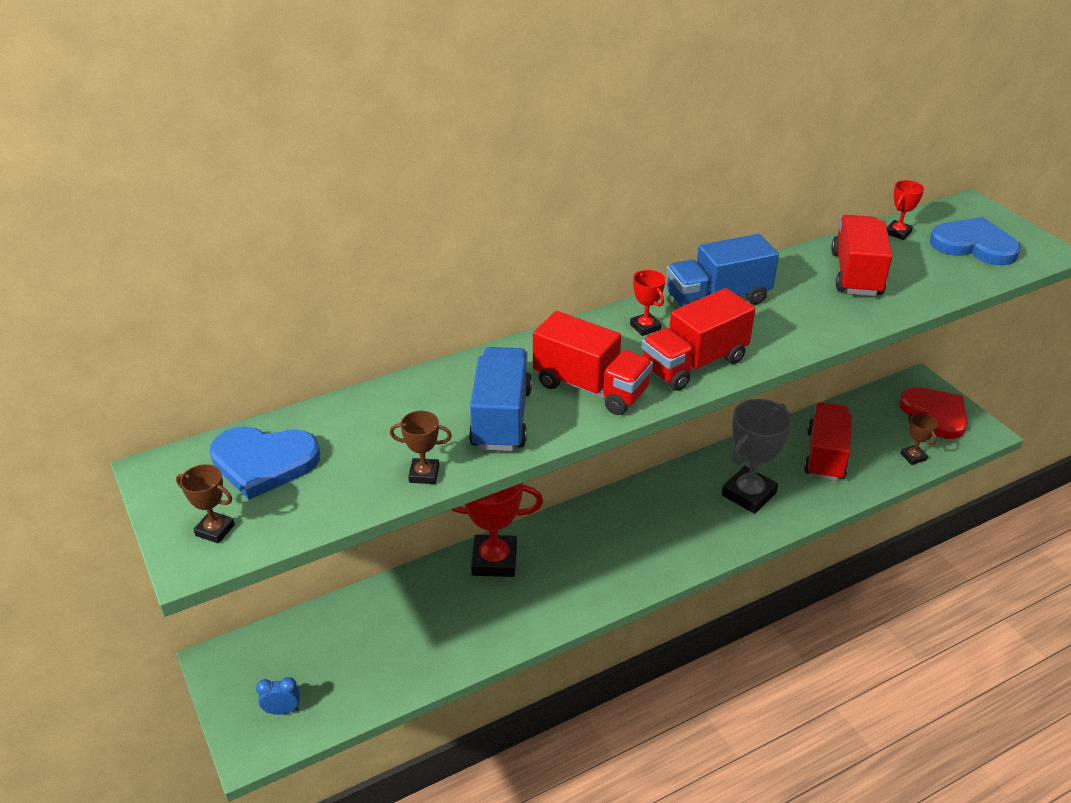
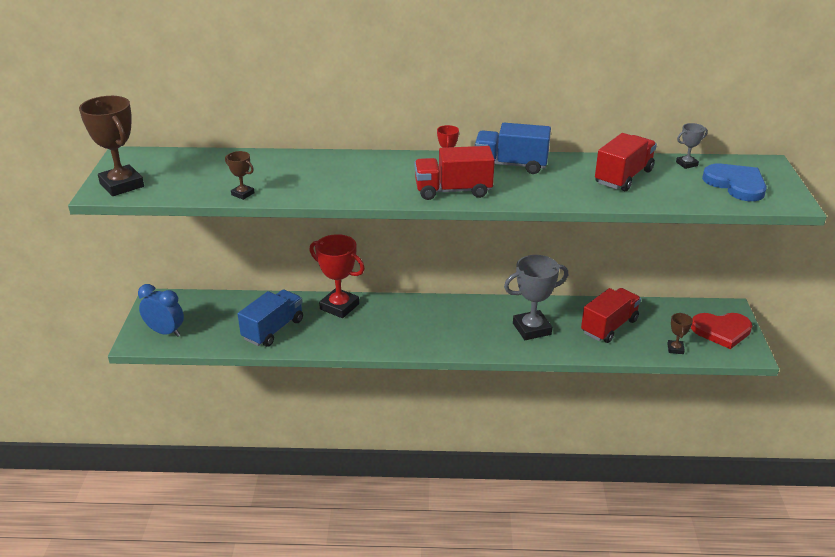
camera: 30 degrees right, 5 degrees down
brown trophy [176,464,235,544] -> brown trophy [79,96,144,196], size x2.07
blue heart [210,426,320,500] -> none
blue clock [256,677,300,715] -> blue clock [138,284,184,337], size x1.81
blue truck [469,347,532,451] -> blue truck moved to [238,290,303,347]
red truck [533,311,653,415] -> none
red trophy [887,180,924,240] -> grey trophy [676,123,708,169]
red heart [899,387,968,439] -> red heart turned 90 degrees clockwise [691,313,752,349]

